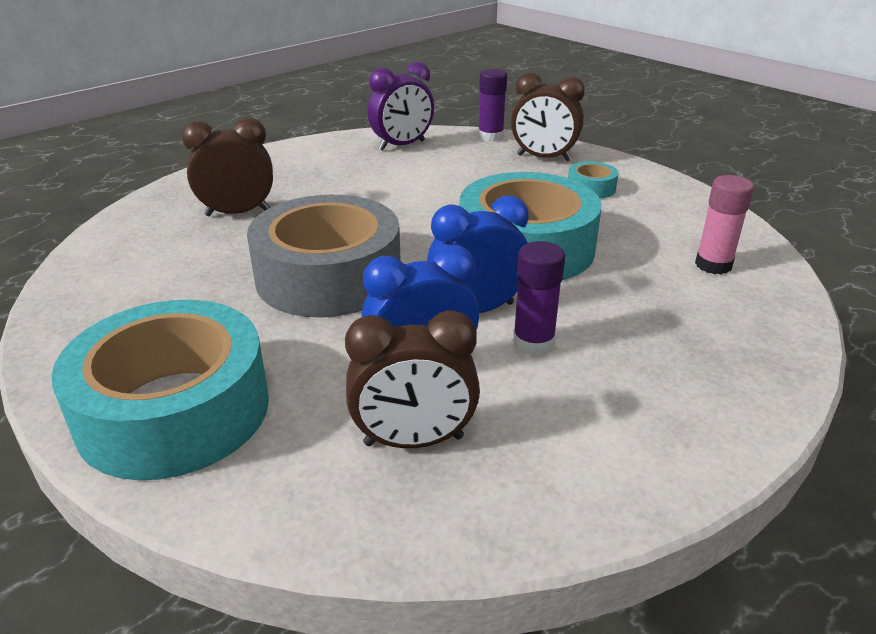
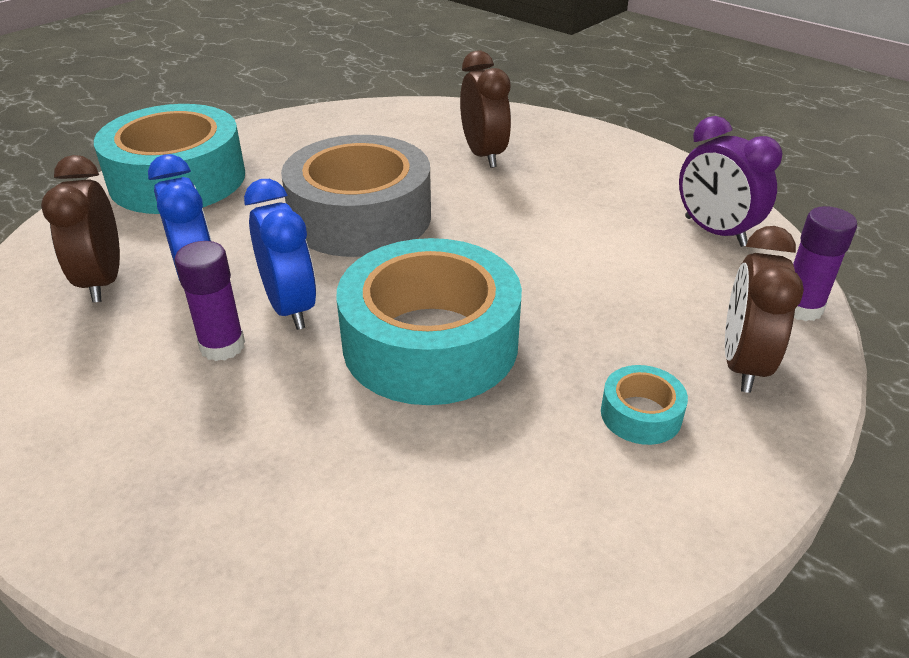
camera: 85 degrees right, 5 degrees up
pink glue stick [695,175,754,274] -> none

